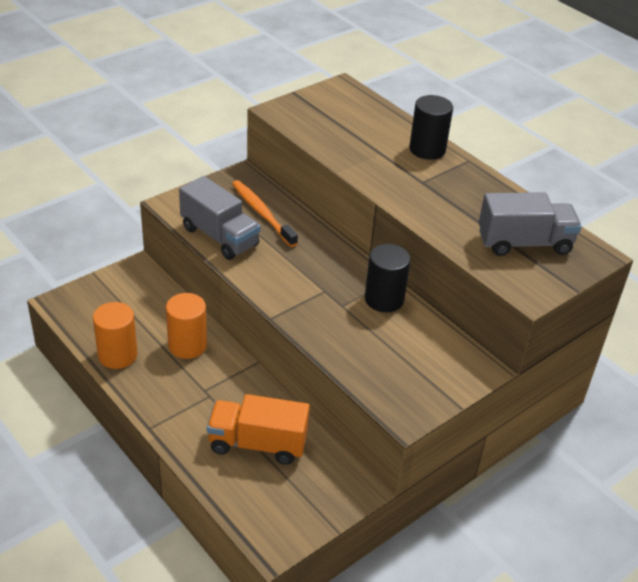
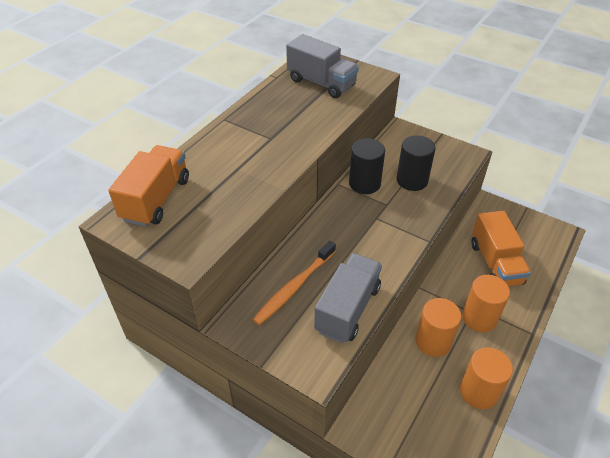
camera: 105 degrees left, 5 degrees up
black cylinder [409,95,453,160] -> black cylinder moved to [397,135,436,191]
grey truck [479,192,582,256] -> grey truck turned 150 degrees clockwise [286,34,359,98]
none -> orange truck [108,145,189,227]
none -> orange cylinder [462,275,510,332]

